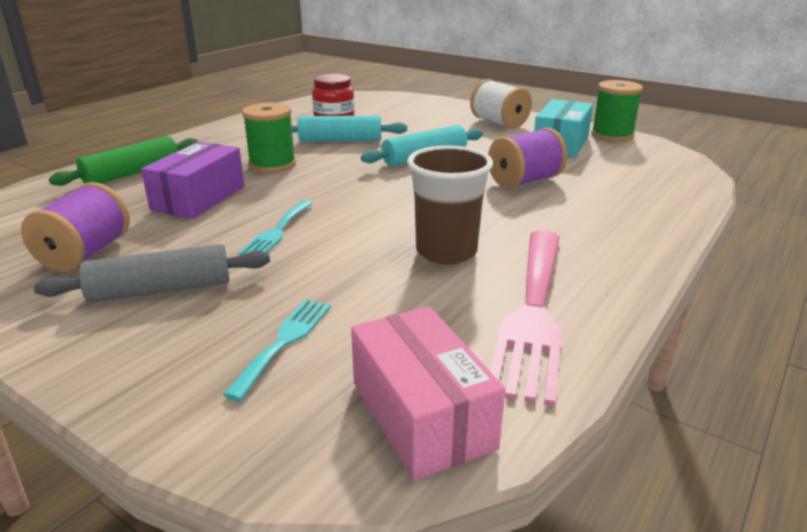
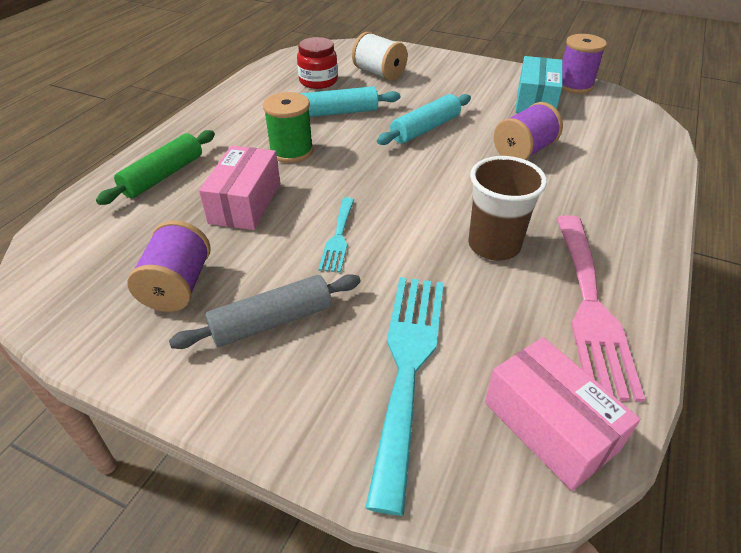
camera: 10 degrees left, 15 degrees up
purple box [141,142,244,219] -> pink box [199,146,280,230]
turquoise fork [223,299,331,401] -> turquoise fork [365,277,444,516], size x1.93
white spool [470,79,532,129] -> white spool moved to [352,32,408,81]
green spool [591,80,643,142] -> purple spool [562,34,607,94]

